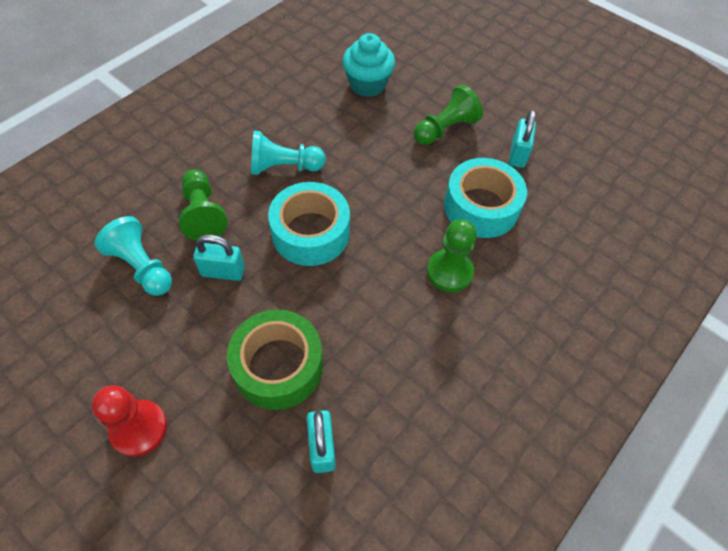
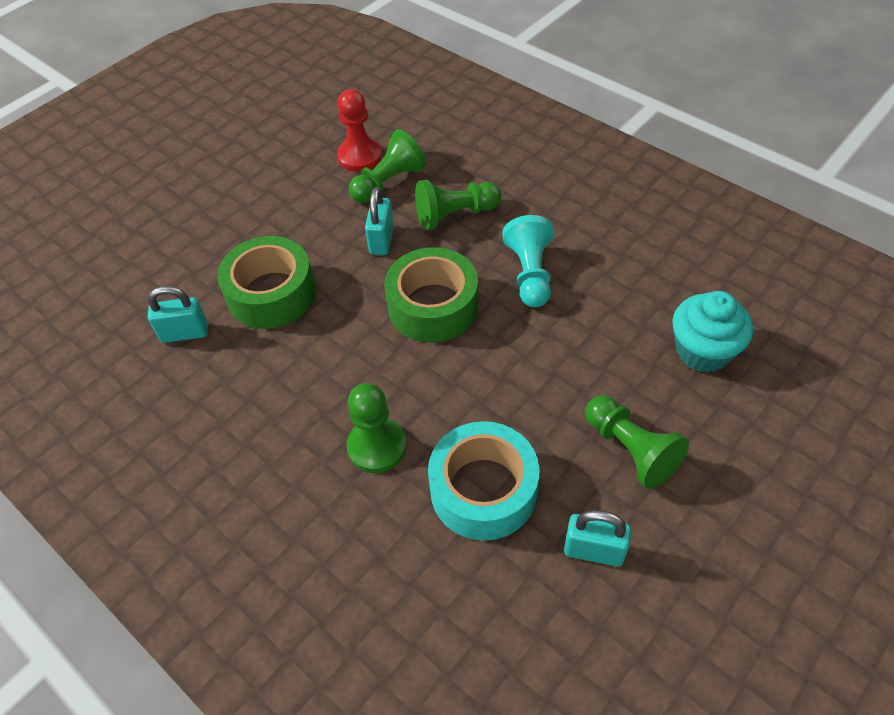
camera: 95 degrees right, 5 degrees down
red pawn [92,385,167,457] -> red pawn moved to [337,89,382,172]
turquoise pawn [94,216,172,296] -> green pawn [348,129,426,203]
turquoise tape [268,182,350,266] -> green tape [384,247,478,343]

